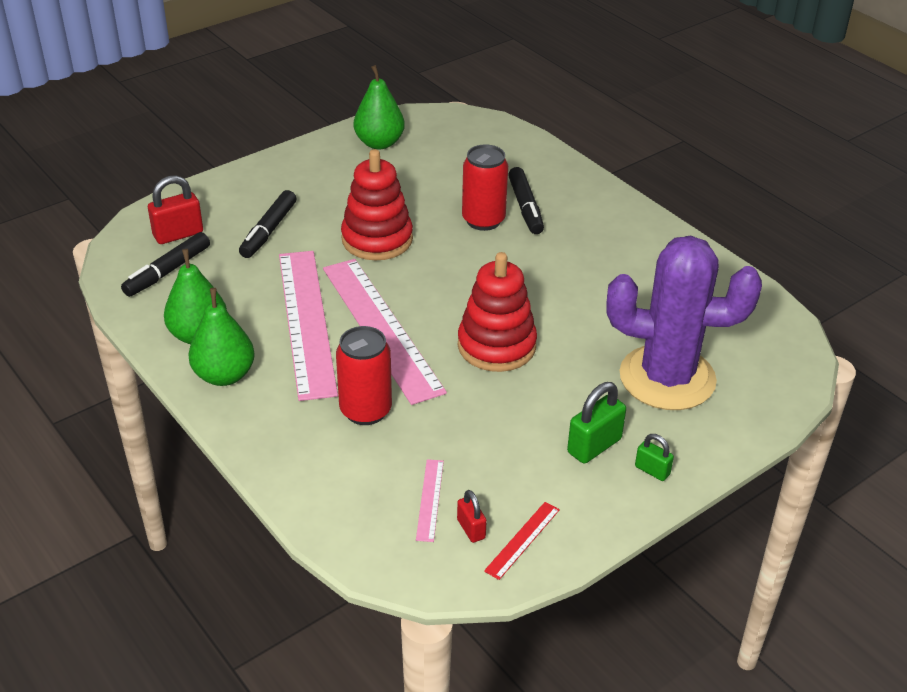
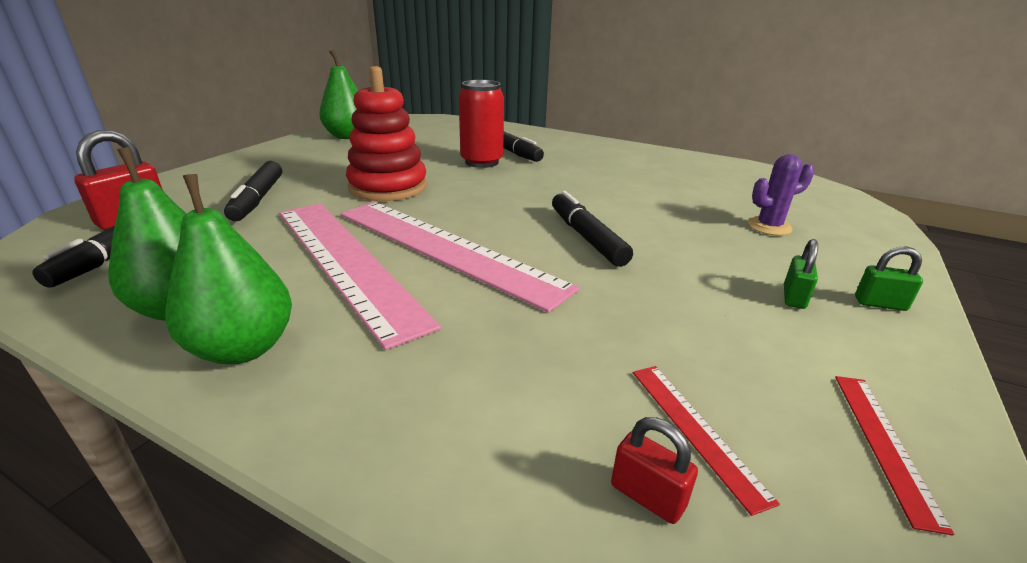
camera: 25 degrees left, 10 degrees down
red can [336,326,392,425] -> none
pink ruler [416,459,444,542] -> red ruler [633,366,780,516]
red padlock [457,490,487,543] -> red padlock moved to [611,417,698,524]
red stacking toy [458,252,537,372] -> black marker [552,191,633,267]
green padlock [567,382,626,464] -> green padlock [784,239,818,309], size x0.59
purple cactus [607,236,762,410] -> purple cactus [748,154,814,236], size x0.40

